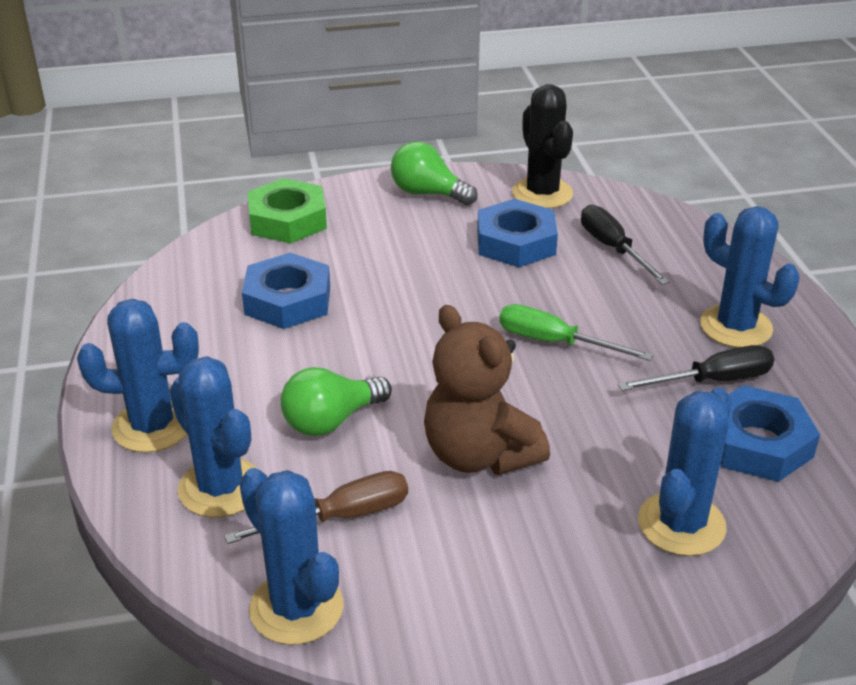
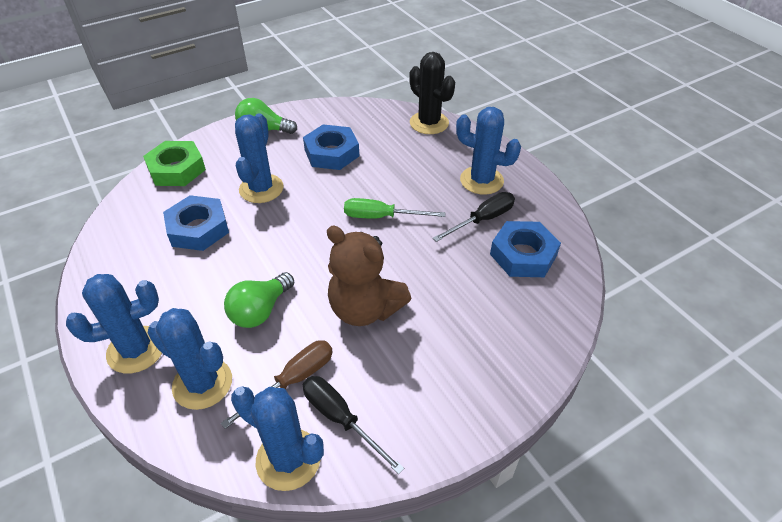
camera: 20 degrees left, 10 degrees up
black cactus [512,84,573,209] -> black cactus moved to [409,52,455,134]
black screwdriver [581,205,670,285] -> black screwdriver moved to [303,376,404,475]
blue cactus [638,388,732,556] -> blue cactus moved to [235,113,284,203]

